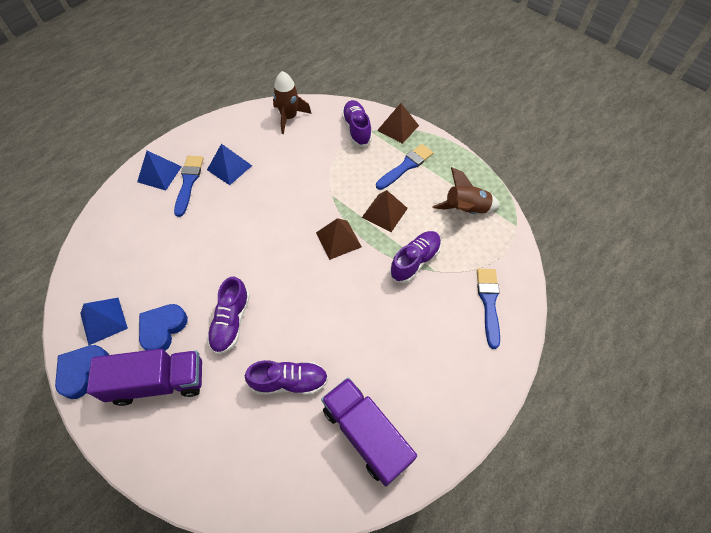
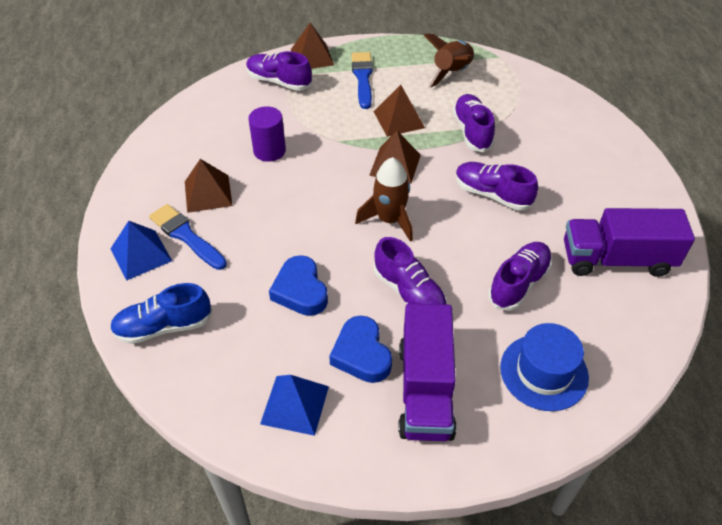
camera: 50 degrees left, 10 degrees down
blue heart [55,345,109,399] -> blue heart moved to [269,255,328,316]
purple truck [87,349,202,406] -> purple truck turned 150 degrees clockwise [398,303,456,441]
blue pyramid [207,144,252,185] -> brown pyramid [185,159,233,213]
brown rocket [273,71,312,134] -> brown rocket moved to [355,157,413,242]
blue brush [477,269,500,349] -> none
none -> blue shoe [110,283,212,344]
none -> purple cylinder [248,106,286,162]
none -> purple shoe [455,162,538,210]
none -> blue hat [500,323,589,411]

